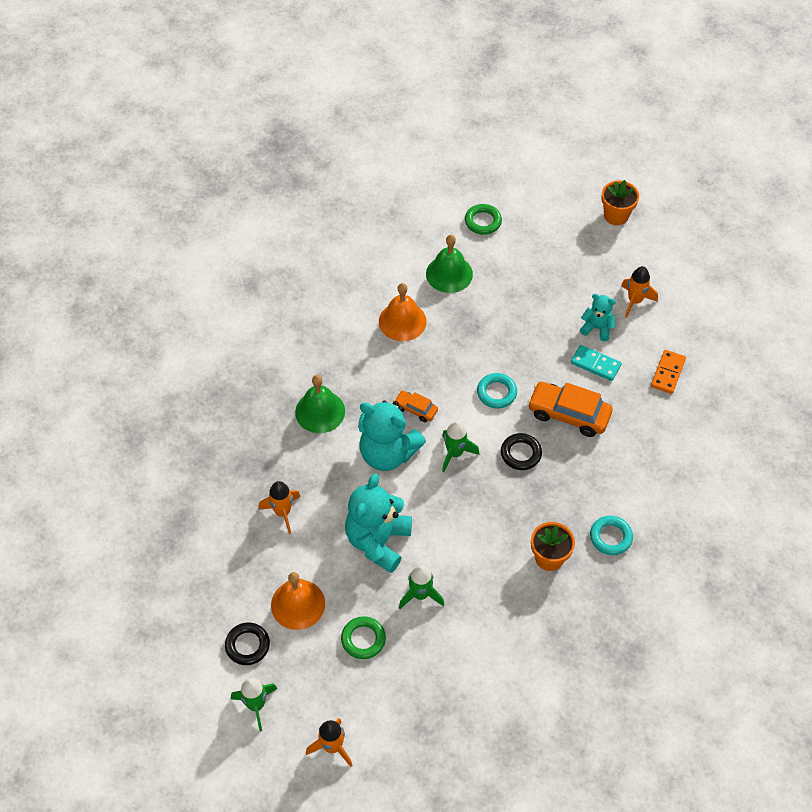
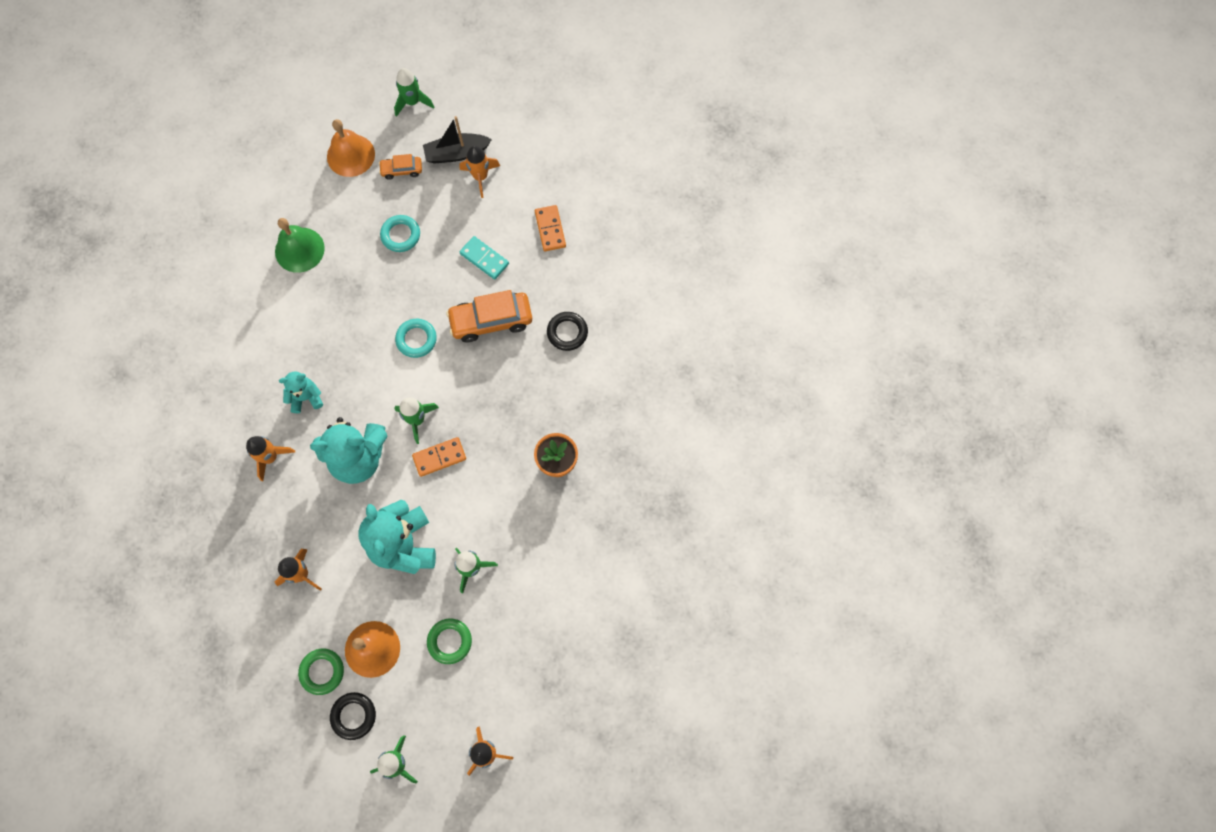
camera: 35 degrees left, 15 degrees up
green bell [295,375,345,433] -> orange rocket [246,436,295,481]
orange bell [379,283,427,341] -> orange bell moved to [327,119,375,177]
orange car [394,391,438,422] -> orange car moved to [379,154,422,180]
green ring [465,204,502,235] -> green ring moved to [298,649,344,695]
black ring [501,433,542,470] -> black ring moved to [547,312,588,351]
turquoise domino [571,345,622,381] -> turquoise domino turned 45 degrees clockwise [460,236,509,280]
turquoise teddy bear [580,294,616,341] -> turquoise teddy bear moved to [279,371,323,413]
turquoise ring [590,516,633,555] -> turquoise ring moved to [380,215,420,252]
orange flower pot [601,180,639,225] -> green rocket [394,68,434,117]
none -> orange domino [412,437,466,477]
none -> black boat [423,116,492,164]

